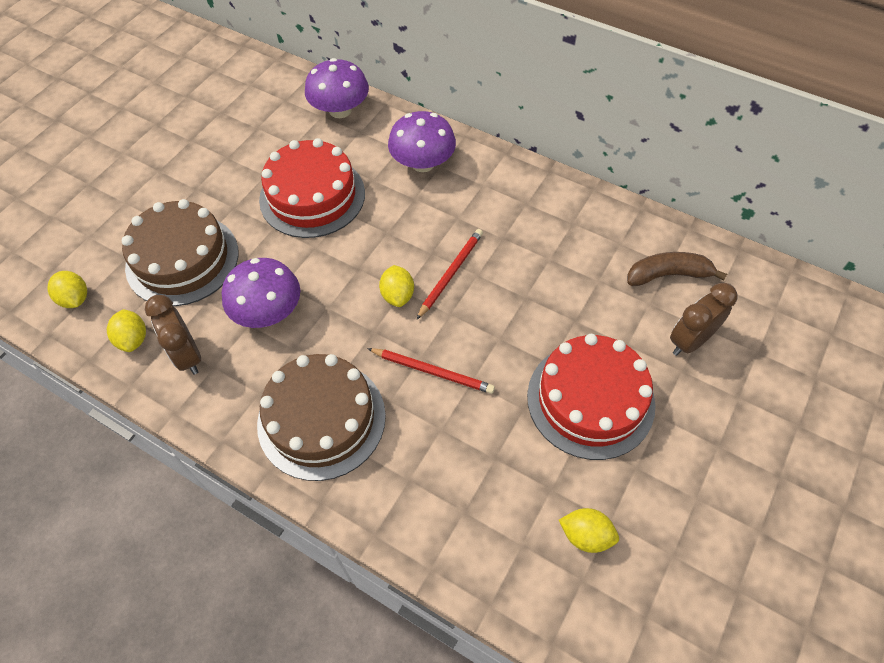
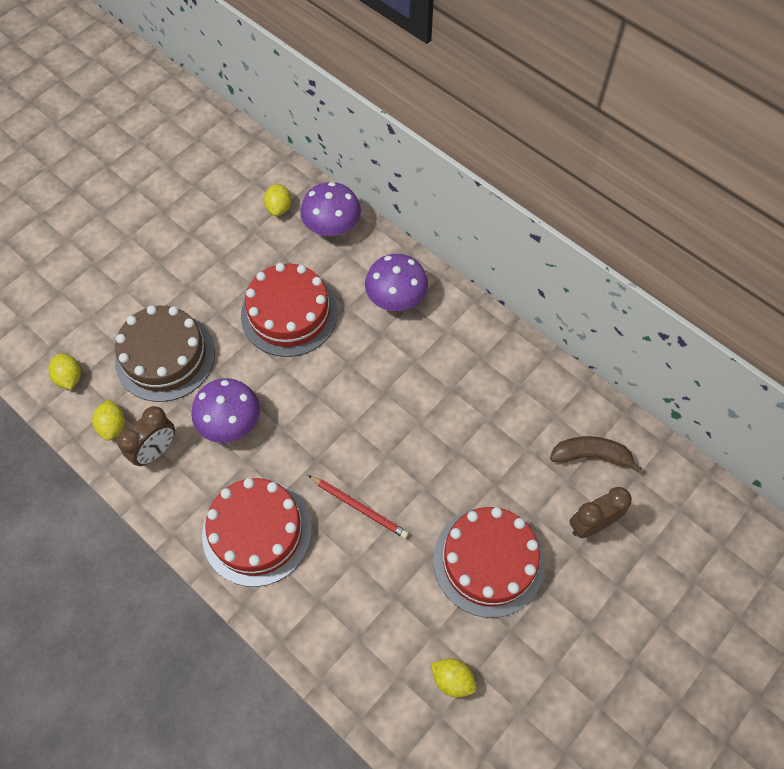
camera: 10 degrees right, 5 degrees up
brown clock [145,295,201,375] -> brown clock turned 120 degrees counterclockwise [117,406,175,466]
brown cake [257,354,386,481] -> red cake [202,478,312,587]
yellow lemon [379,265,414,307] -> yellow lemon moved to [264,184,291,216]
red pencil [417,229,483,319] -> none

